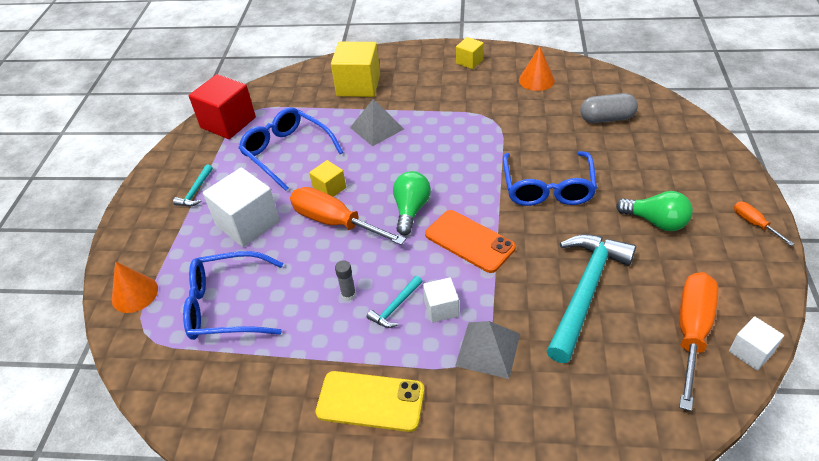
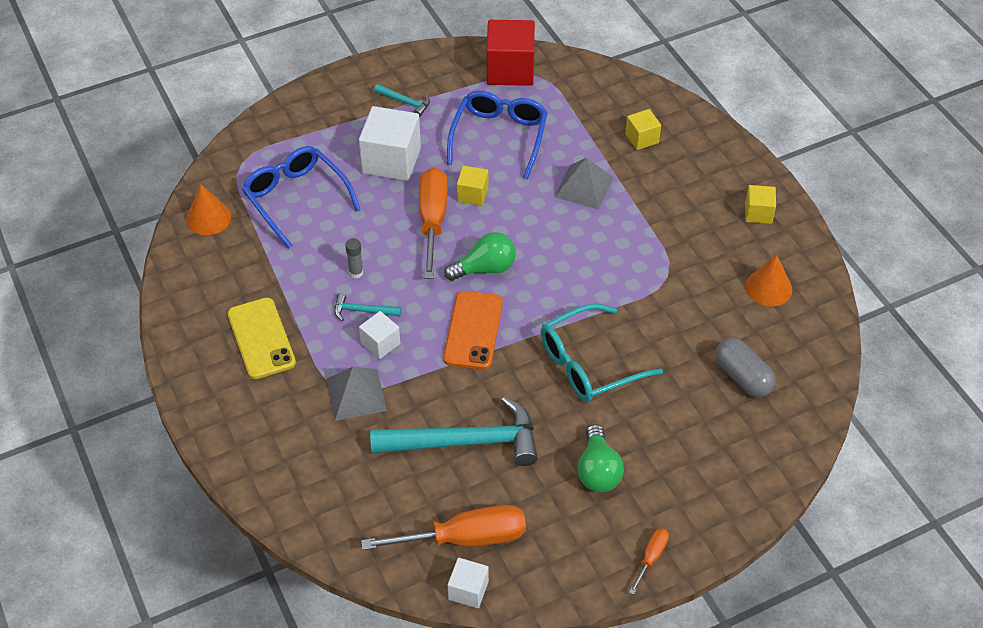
camera: 55 degrees right, 5 degrees up
orange cone [112,261,158,313] -> orange cone moved to [186,184,231,235]
turquoise hammer [173,164,213,206] -> turquoise hammer turned 135 degrees counterclockwise [374,84,430,117]
yellow cube [331,42,380,97] -> yellow cube [625,109,661,150], size x0.53
blue glasses [503,151,597,206] -> turquoise glasses [541,303,663,402]

